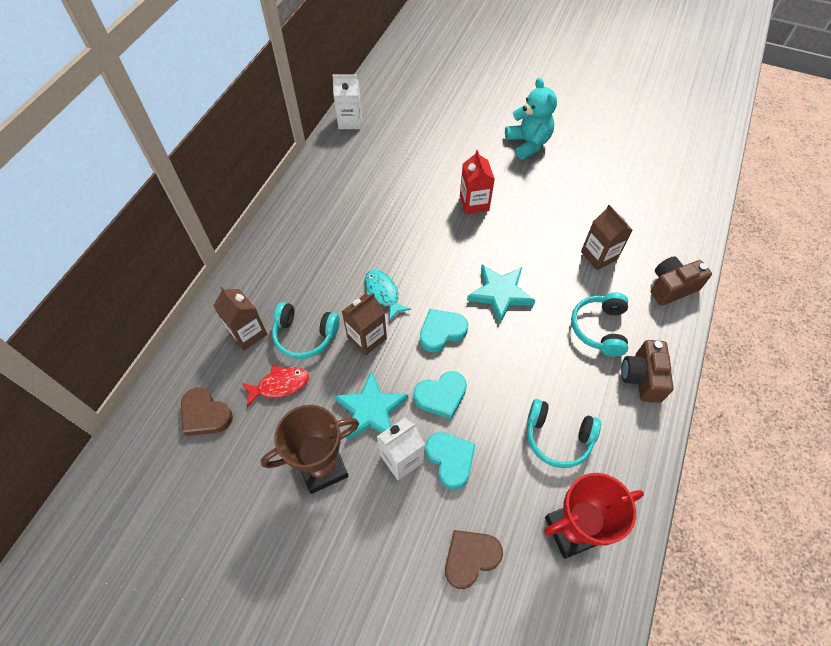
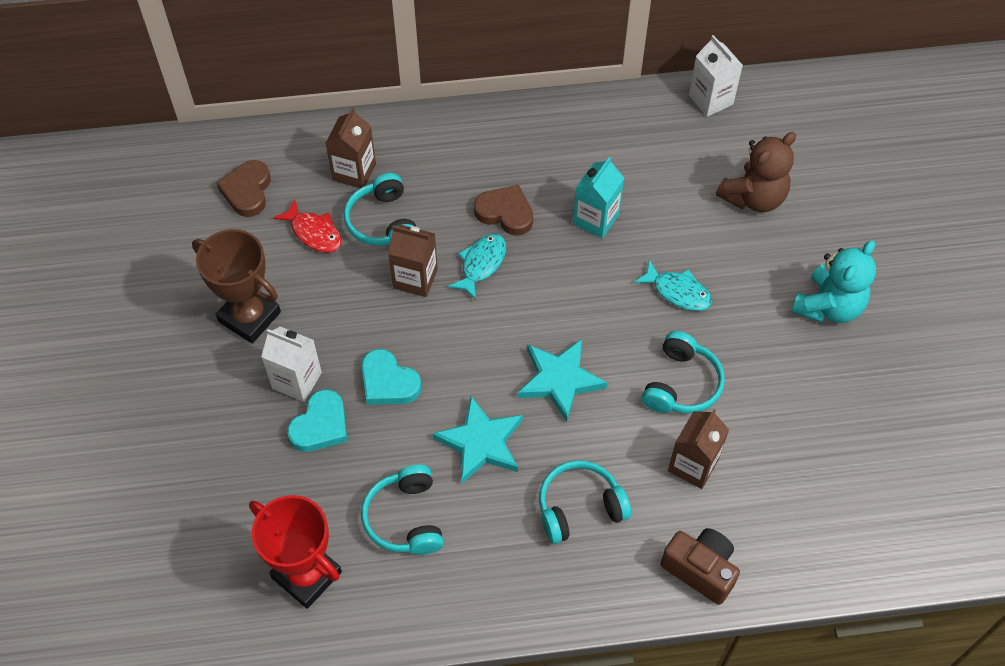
camera: 60 degrees right, 0 degrees up
turquoise star [334,371,408,441] -> turquoise star moved to [433,396,523,484]
turquoise heart [420,309,468,352] -> none
brown heart [445,530,503,589] -> brown heart moved to [474,185,533,236]
red carton [460,150,495,214] -> turquoise fish [633,260,712,311]
brown camera [621,340,673,403] -> none
none -> turquoise carton [573,157,624,239]
none -> turquoise headphones [642,331,725,413]
none -> brown teddy bear [716,132,796,212]

